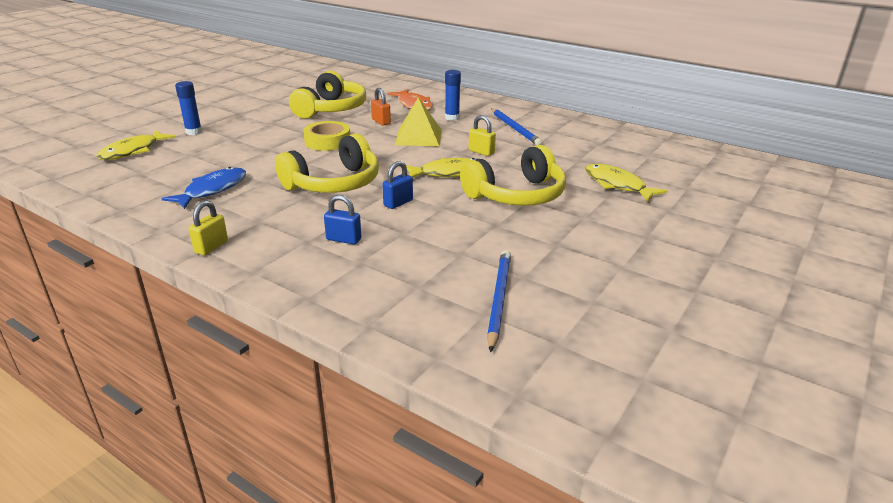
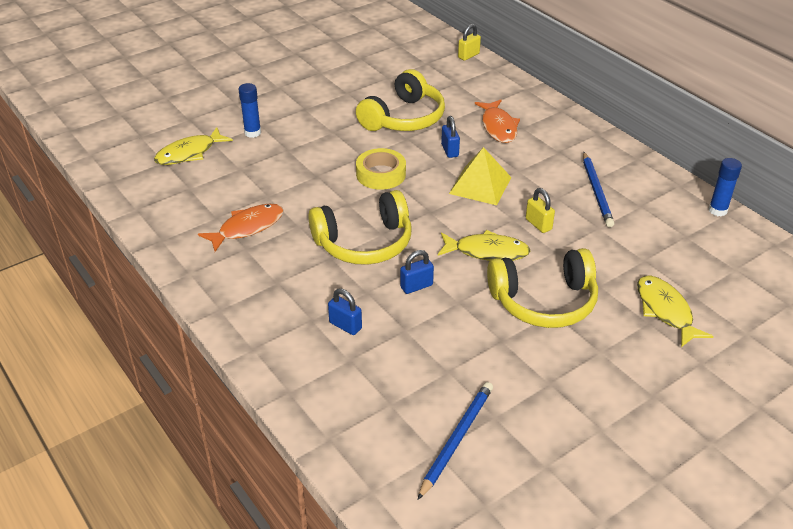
camera: 20 degrees right, 10 degrees up
blue fish [161,167,246,209] -> orange fish [198,204,284,252]
yellow padlock [189,200,228,255] -> yellow padlock moved to [458,24,481,61]
orange padlock [371,88,391,126] -> blue padlock [441,116,460,158]
blue glue stick [445,70,461,121] -> blue glue stick moved to [709,158,742,217]

